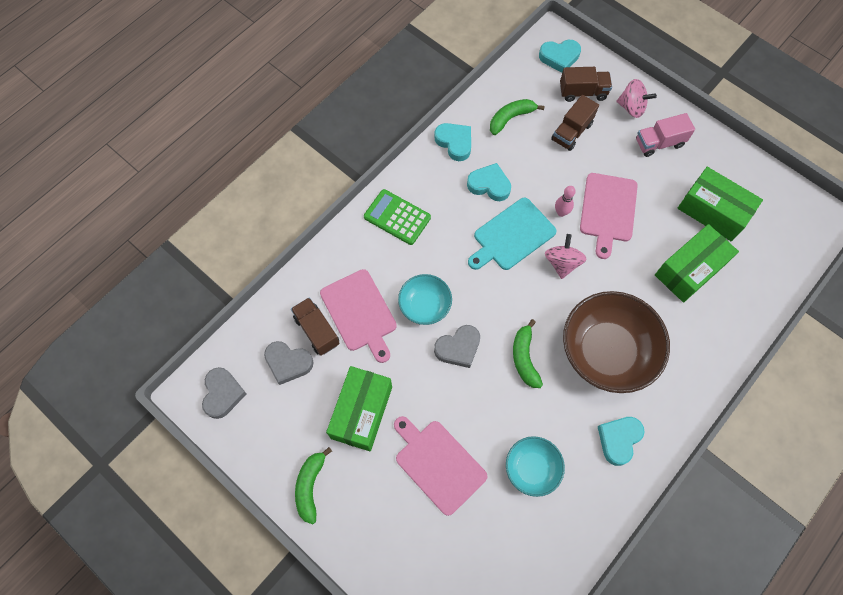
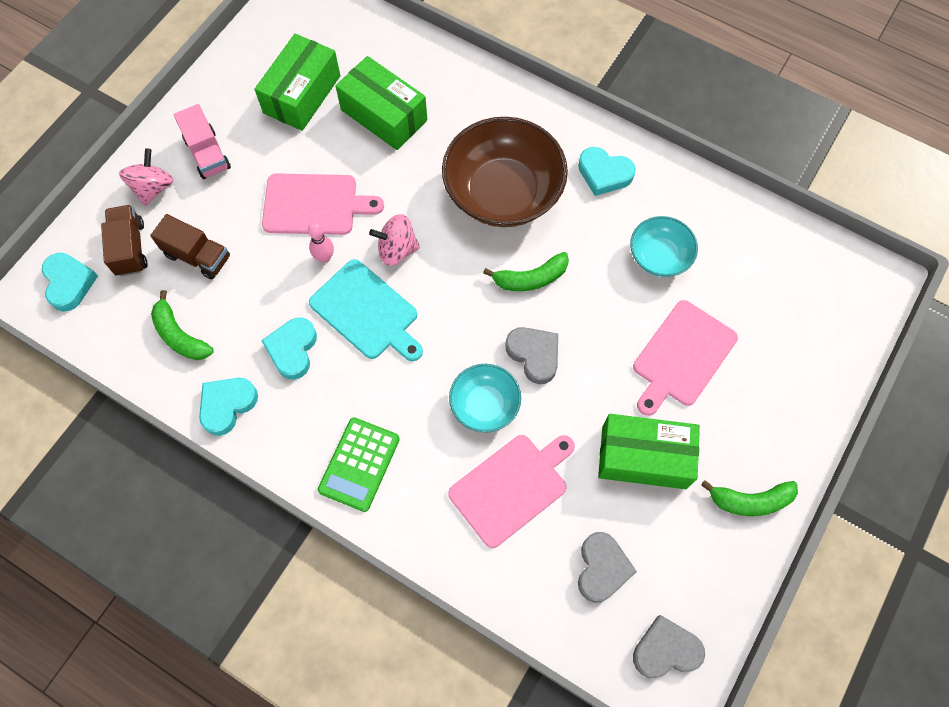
camera: 100 degrees left, 0 degrees up
brown truck [291,297,340,356] -> none

